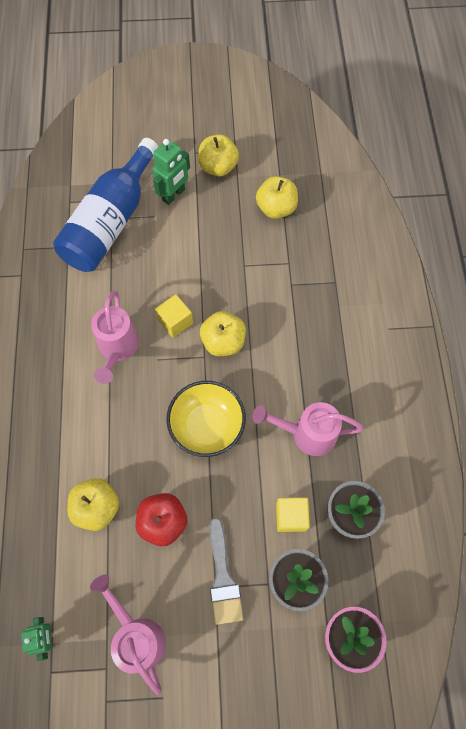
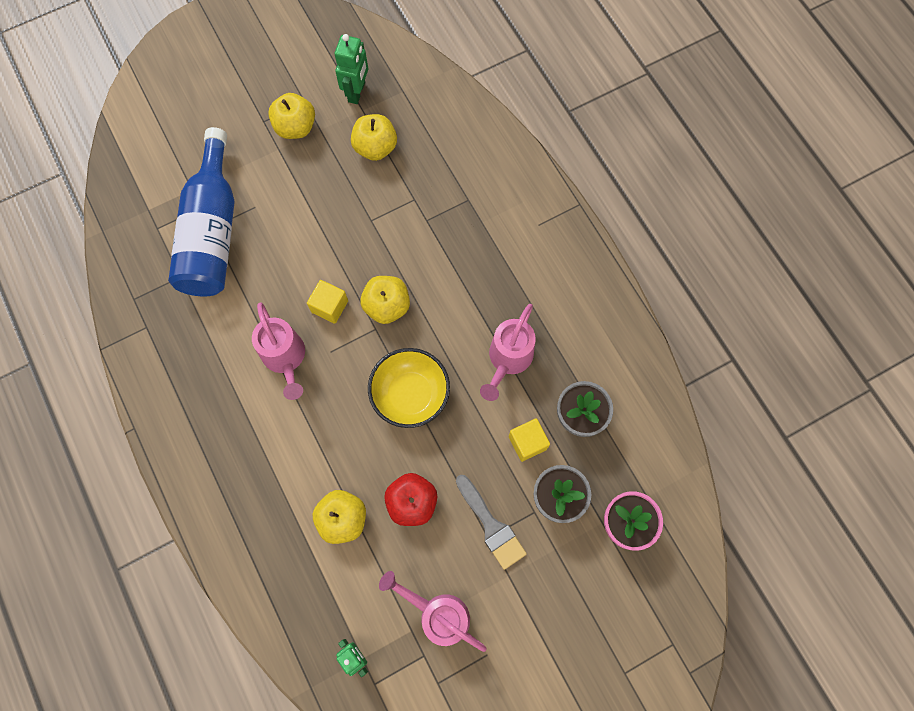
camera: 25 degrees left, 5 degrees up
green robot [152,139,190,205] -> green robot moved to [335,34,368,104]
pink watering can [253,402,364,456] -> pink watering can turned 45 degrees counterclockwise [480,304,536,401]

